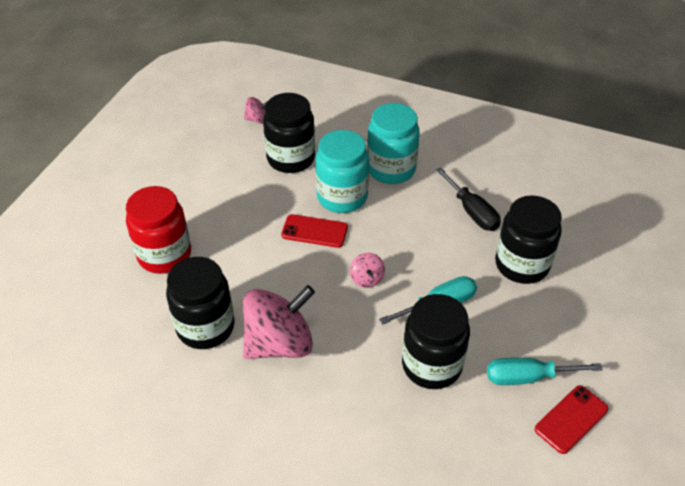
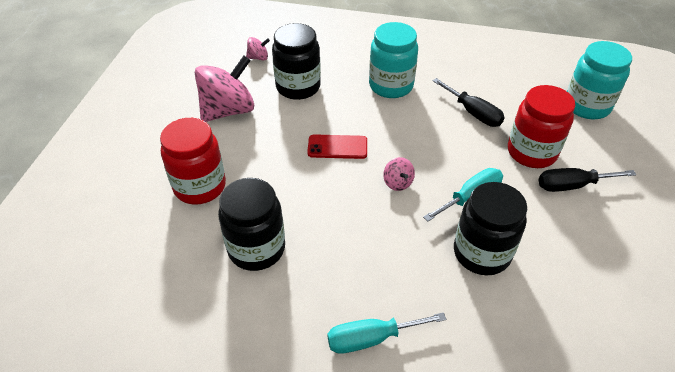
camera: 10 degrees left, 0 degrees up
pink spinning top [243,285,315,359] -> pink spinning top moved to [194,56,254,122]
turquoise jar [316,130,369,213] -> turquoise jar moved to [567,41,632,119]
turquoise screwdriver [487,358,603,385] -> turquoise screwdriver moved to [327,312,446,354]
black jar [495,195,562,284] -> red jar [508,85,575,168]
red phone [535,385,608,454] -> none
none -> black screwdriver [538,168,636,192]

